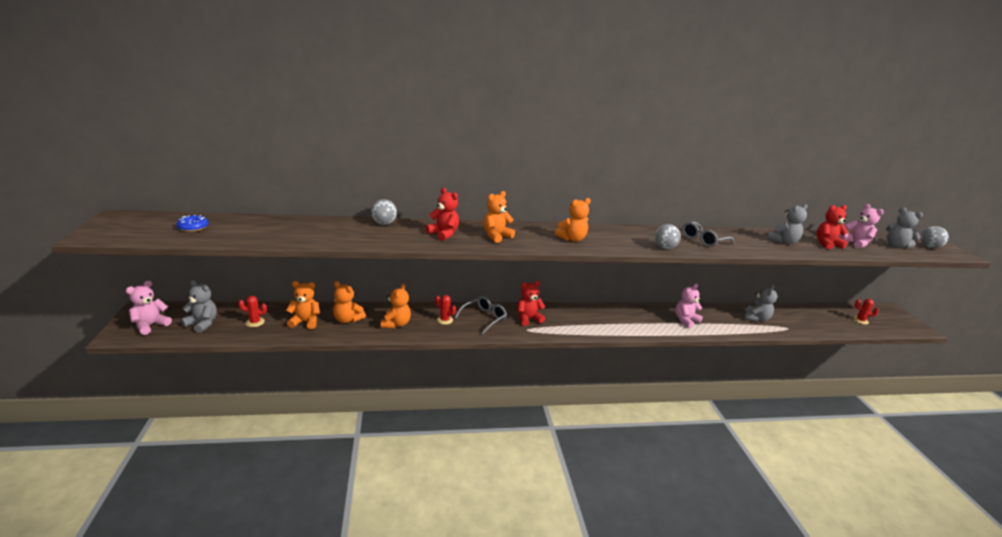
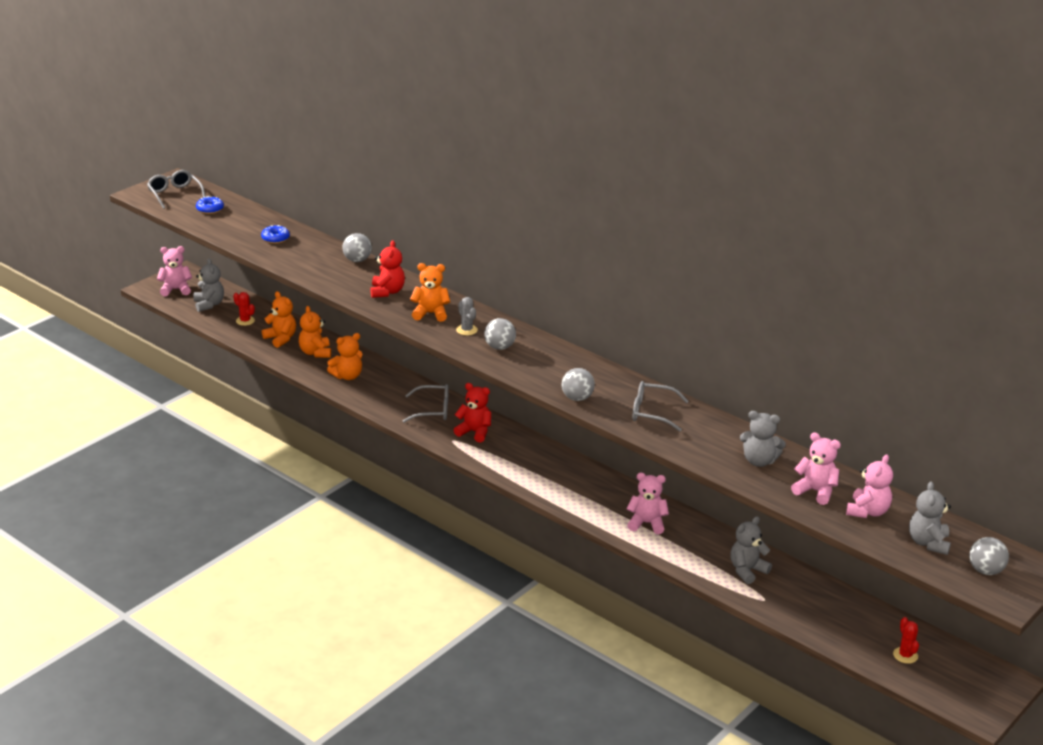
camera: 50 degrees right, 5 degrees up
red cactus [435,295,456,325] -> none
orange teddy bear [555,198,591,242] -> grey ball [484,318,516,350]
grey teddy bear [744,285,777,322] -> grey teddy bear turned 150 degrees clockwise [730,516,772,584]
red teddy bear [817,205,849,249] -> pink teddy bear [791,432,841,505]
none -> grey glasses [147,170,206,209]
none -> blue donut [261,225,290,244]
none -> grey cactus [456,297,478,335]

